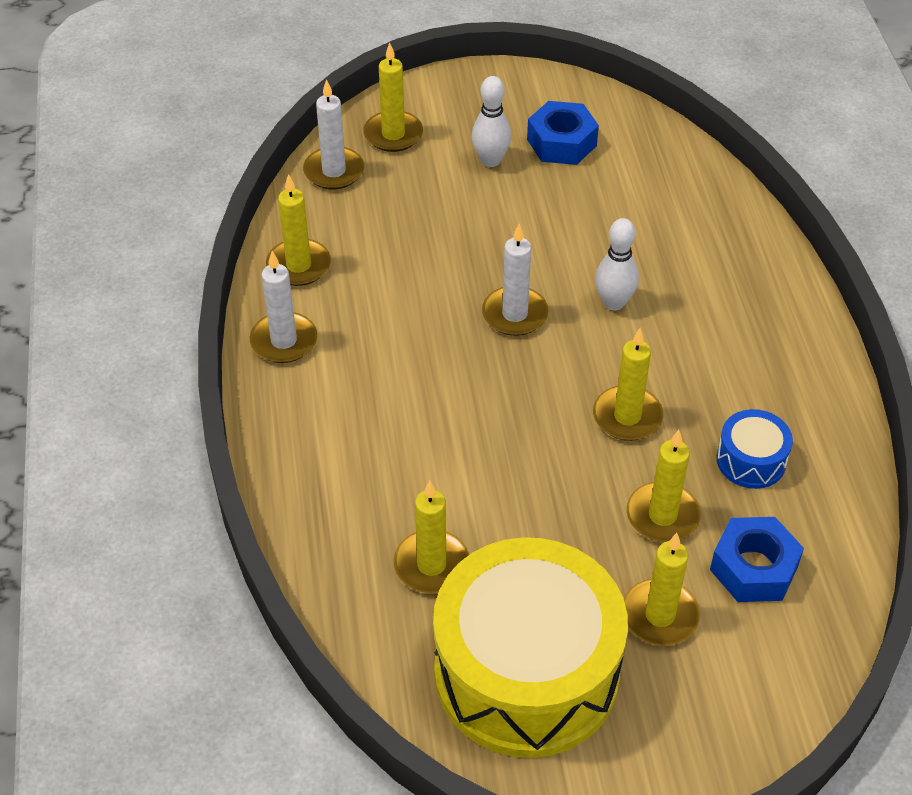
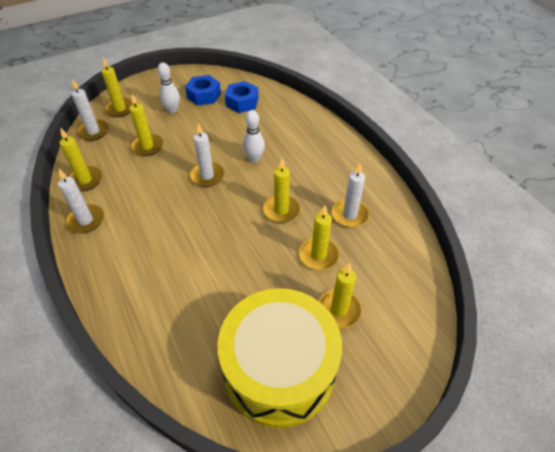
camera: 20 degrees left, 0 degrees up
yellow candle [394,481,469,593] -> yellow candle moved to [129,94,163,156]
blue nut [710,517,804,602] -> blue nut moved to [225,81,259,113]
blue drum [716,409,793,489] -> white candle [332,163,369,228]

